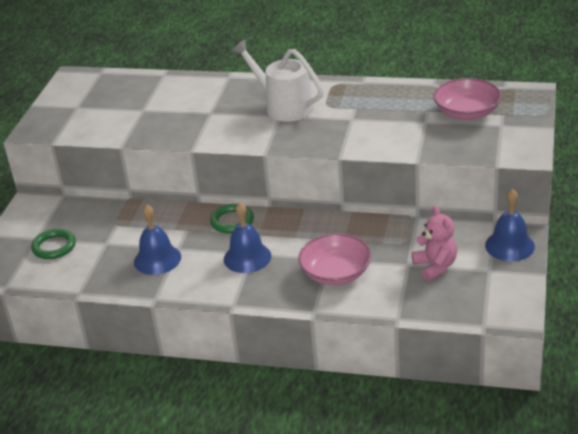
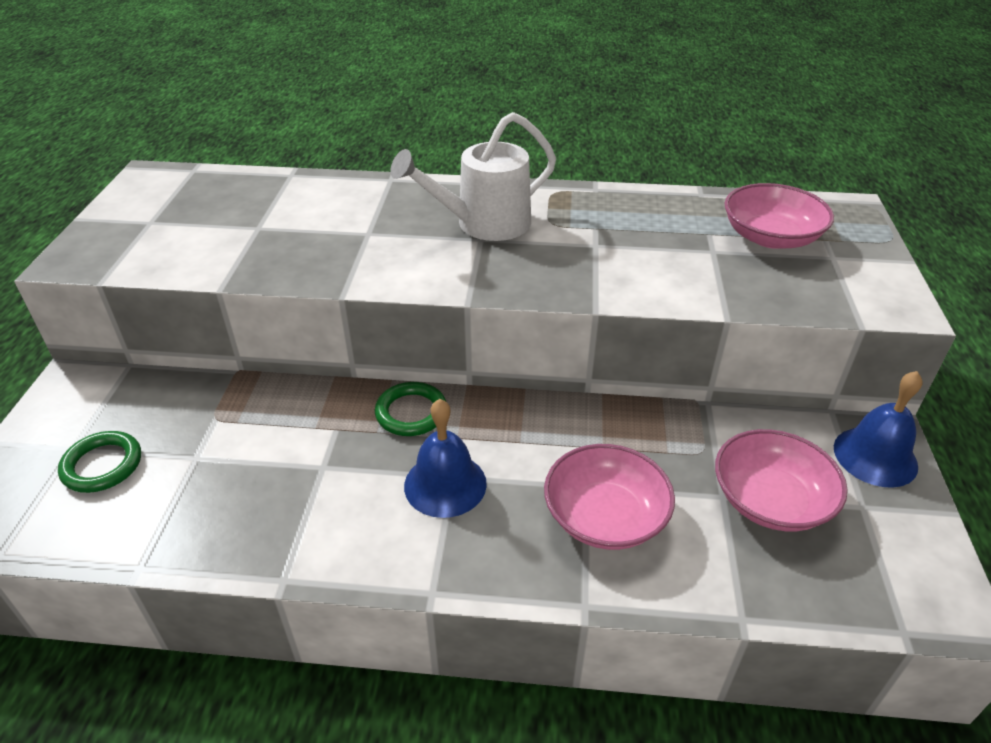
camera: 10 degrees left, 5 degrees up
blue bell [134,205,181,275] -> none
white watering can [231,40,323,122] -> white watering can turned 60 degrees counterclockwise [390,112,556,241]
pink teddy bear [412,206,457,281] -> pink bowl [715,429,848,531]

